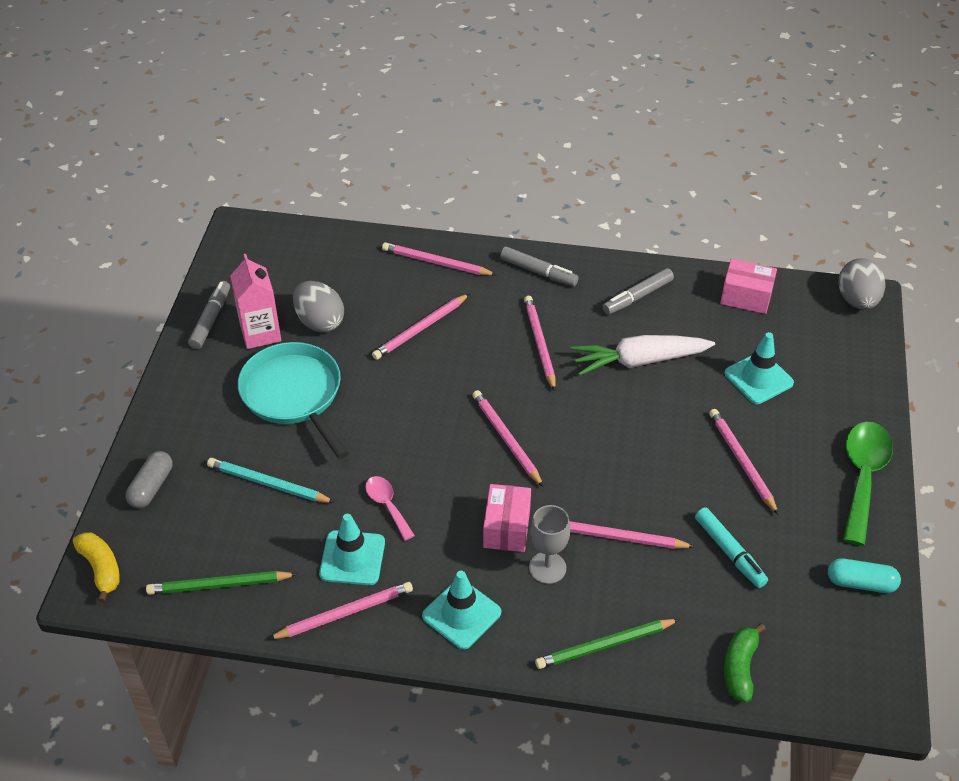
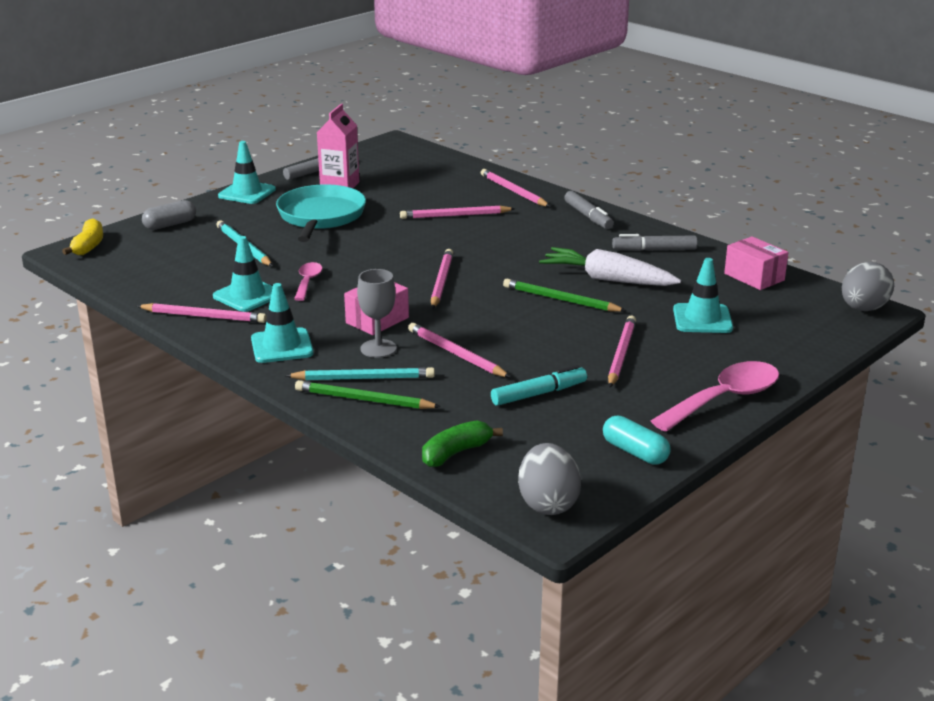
camera: 35 degrees right, 20 degrees down
green pencil [146,571,298,595] -> green pencil moved to [503,279,626,312]
grey egg [293,281,344,333] -> grey egg moved to [518,443,581,515]
pink pencil [524,296,556,391] -> none
turquoise marker [695,507,768,588] -> turquoise marker turned 120 degrees counterclockwise [491,365,587,406]
green spoon [843,422,893,546] -> pink spoon [651,361,779,432]
none -> turquoise traffic cone [218,141,276,204]
none -> turquoise pencil [286,367,435,381]

